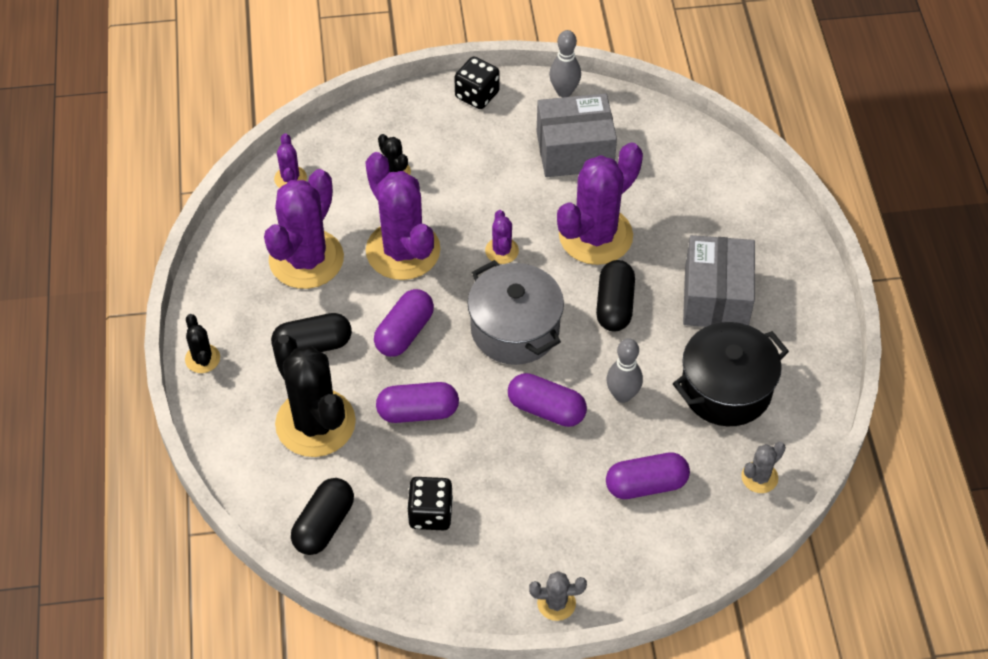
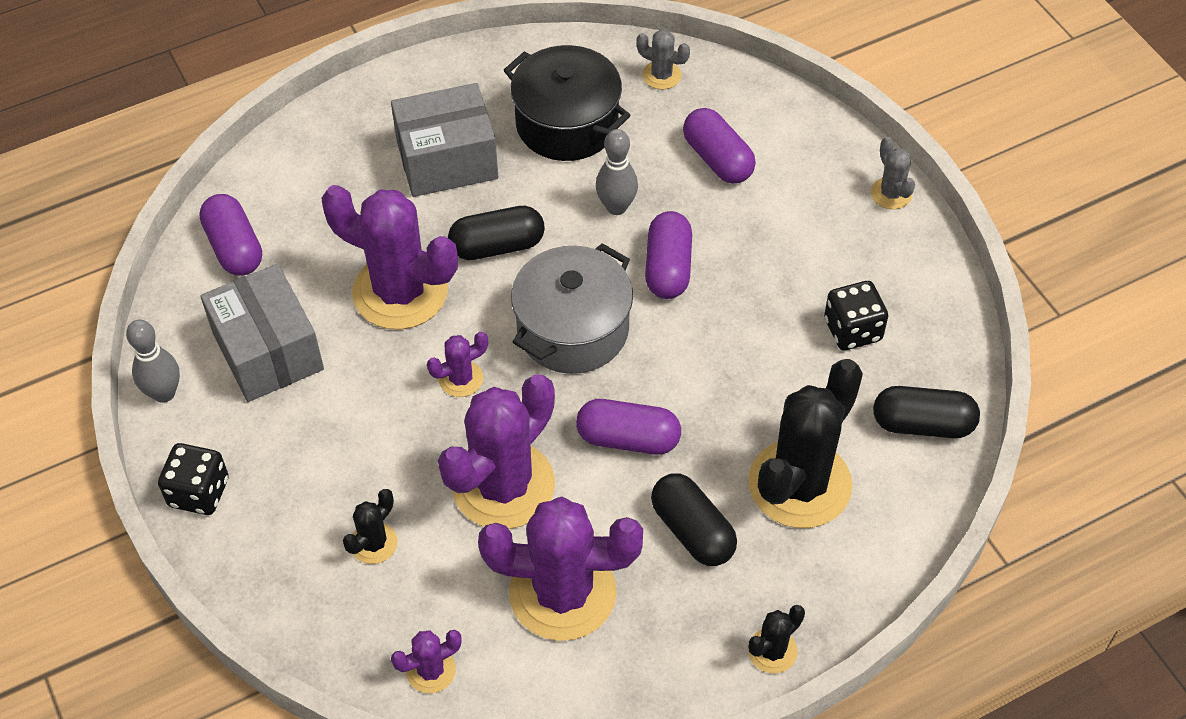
camera: 110 degrees left, 0 degrees up
purple capsule [376,382,459,423] -> purple capsule moved to [199,194,262,276]

